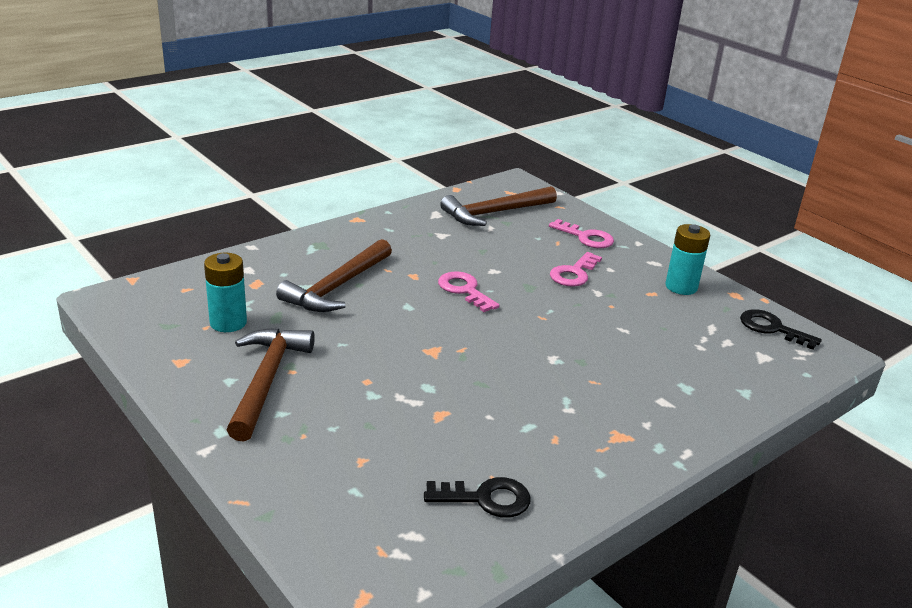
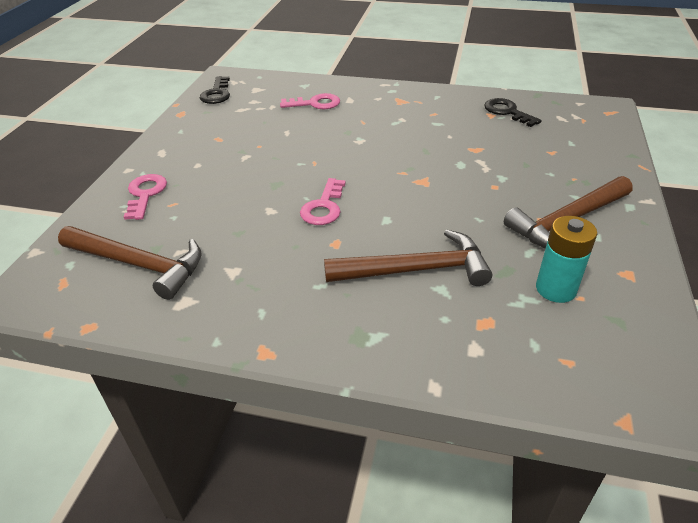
camera: 125 degrees left, 10 degrees up
pink key [550,252,602,287] -> pink key moved to [280,93,340,109]
turquoise battery [666,224,710,295] -> none

